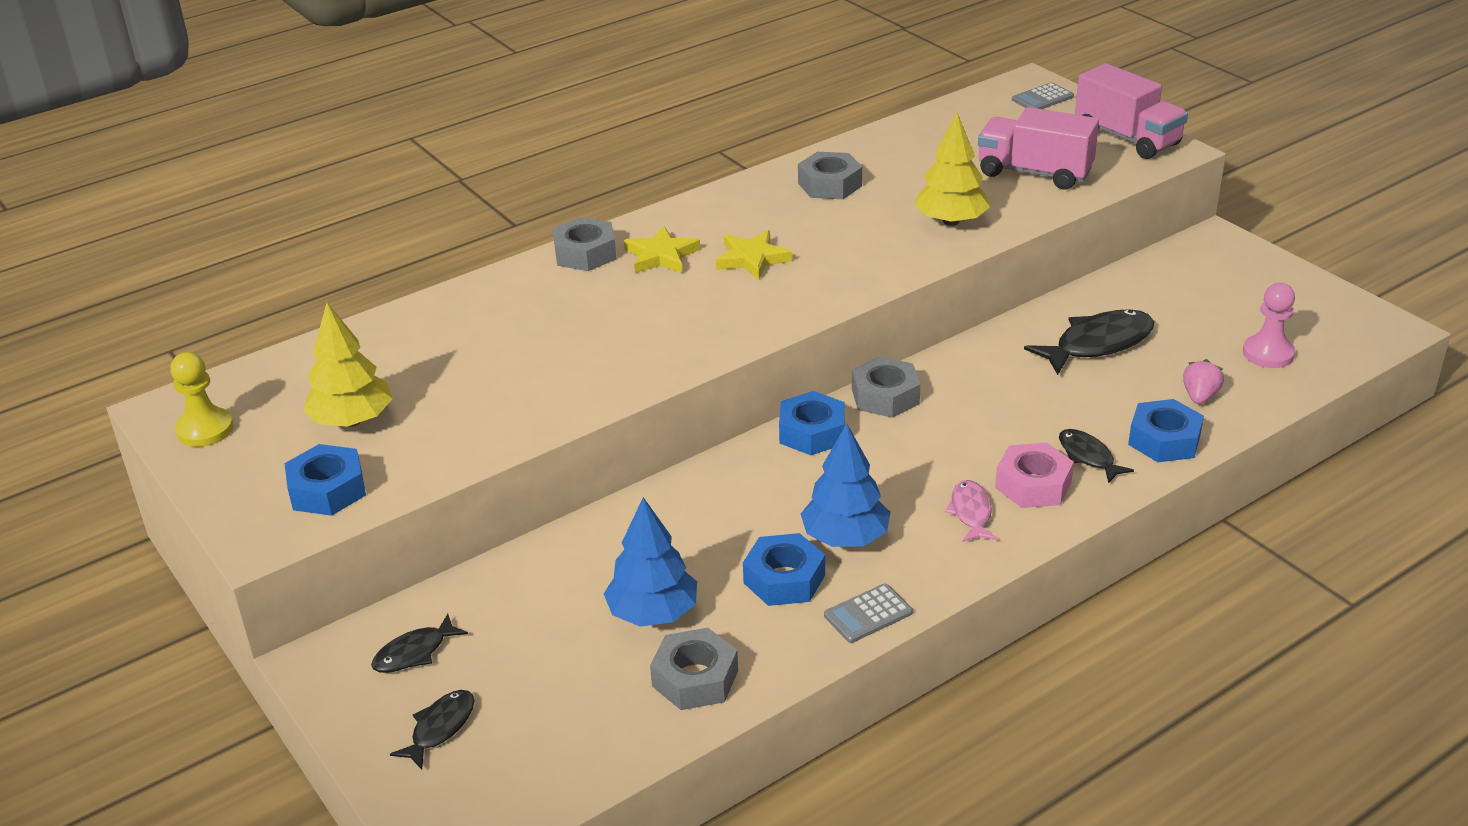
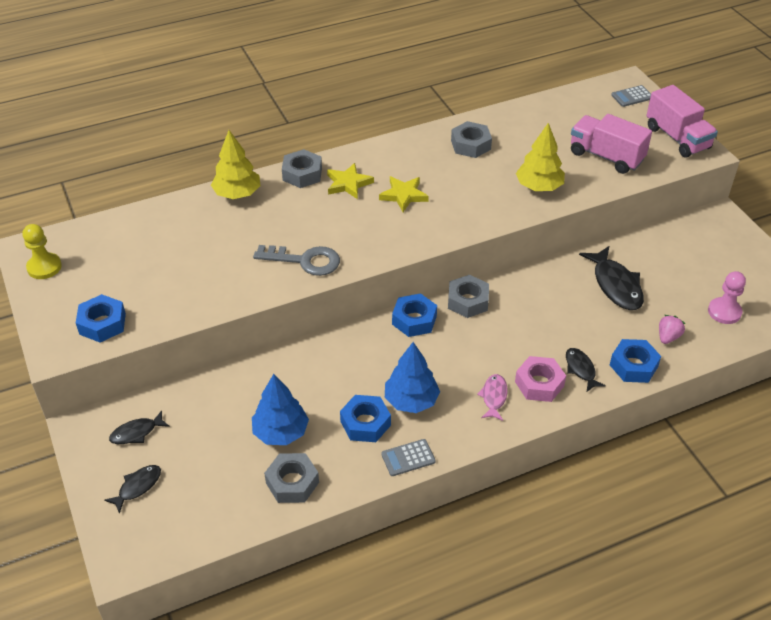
camera: 10 degrees right, 10 degrees up
yellow tree [303,303,392,427] -> yellow tree moved to [211,130,260,199]
black fish [1024,309,1154,375] -> black fish turned 90 degrees clockwise [579,246,644,310]
none -> grey key [253,245,340,276]

